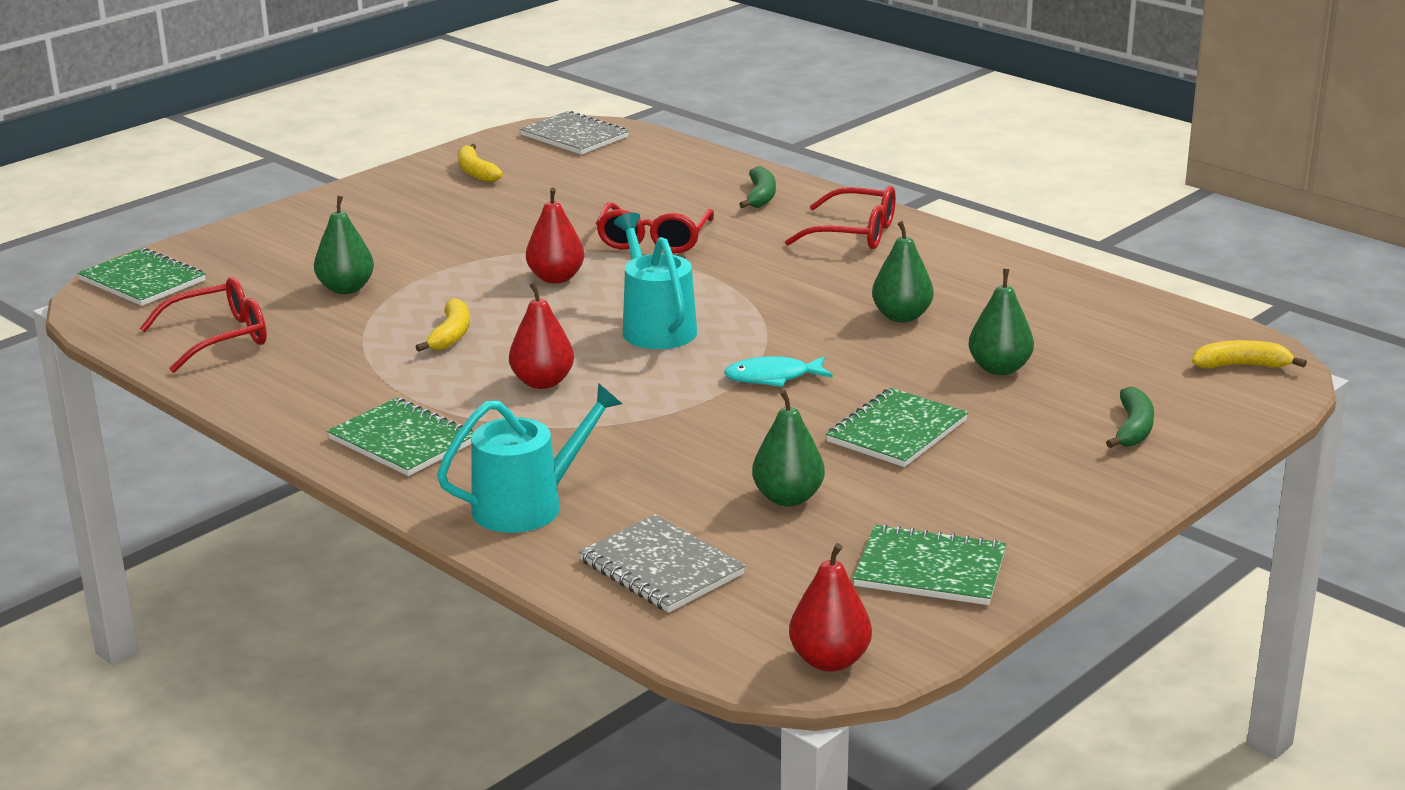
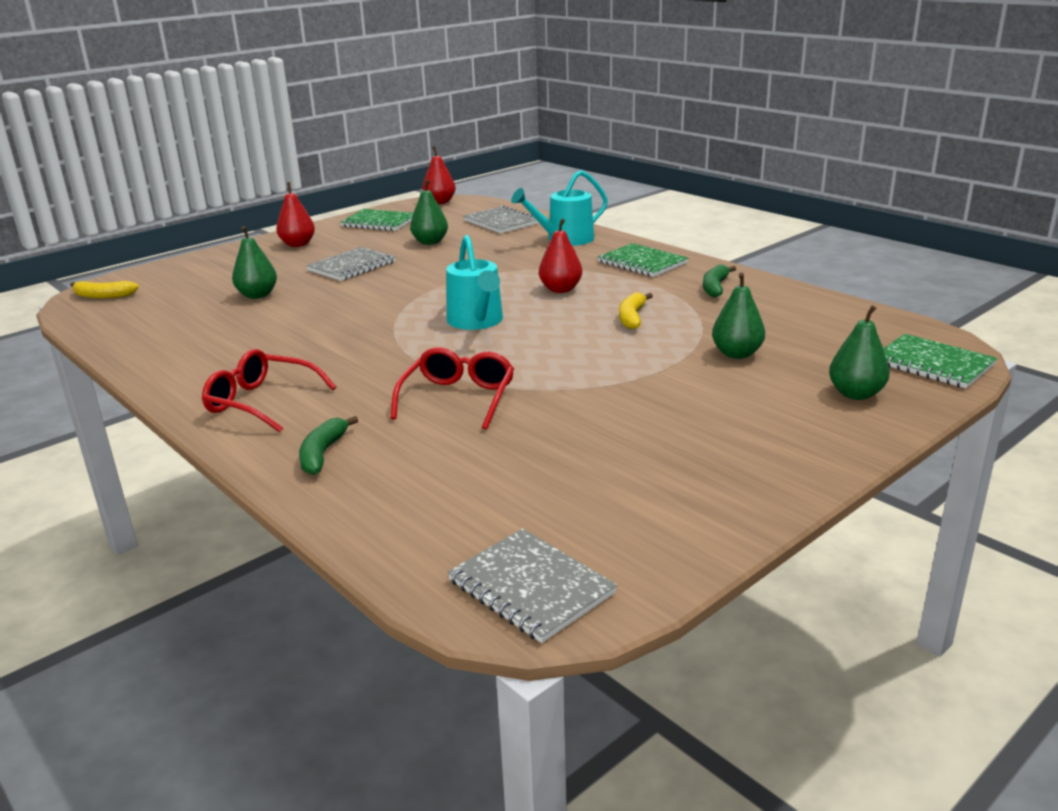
camera: 175 degrees left, 0 degrees up
red glasses [140,277,267,373] -> none
yellow banana [458,144,503,182] -> none
red pear [526,187,585,283] -> red pear moved to [276,182,315,247]
turquoise fish [724,356,833,387] -> none
green notebook [826,388,968,467] -> grey notebook [306,247,396,281]
green pear [872,221,934,322] -> green pear moved to [829,305,890,400]
green banana [1106,386,1154,448] -> green banana moved to [703,264,736,297]

